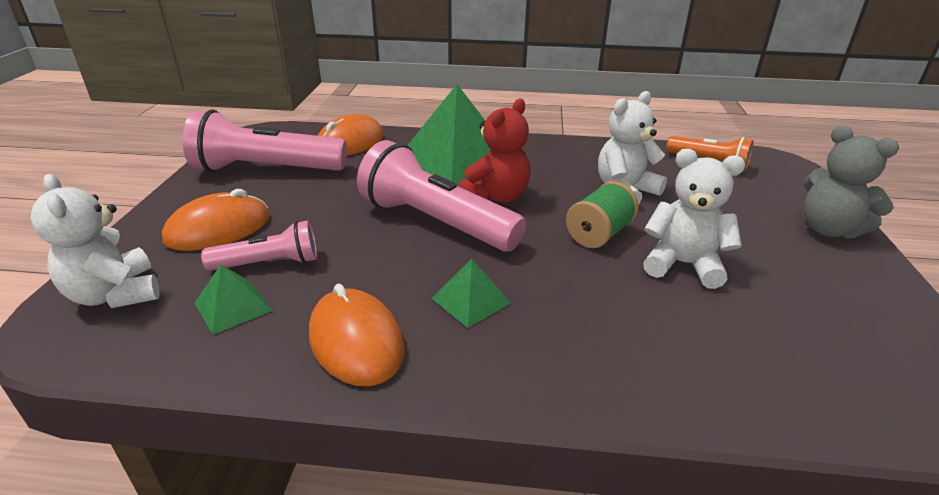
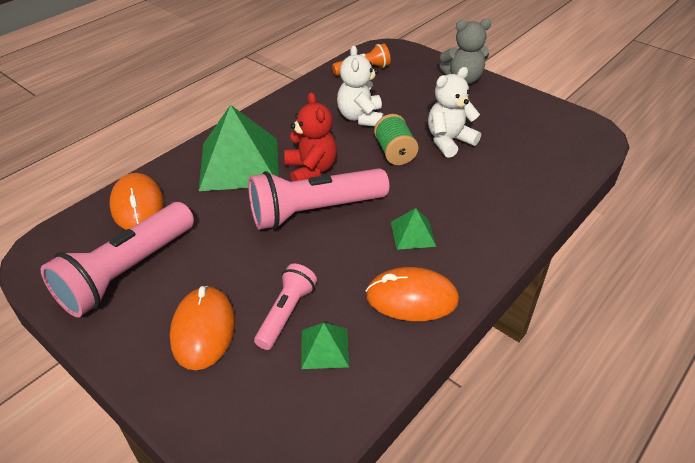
camera: 55 degrees left, 10 degrees up
white teddy bear [31,174,160,308] -> none

